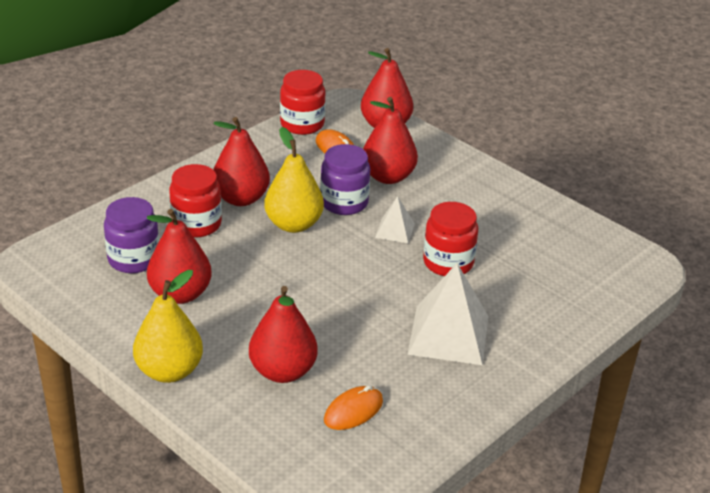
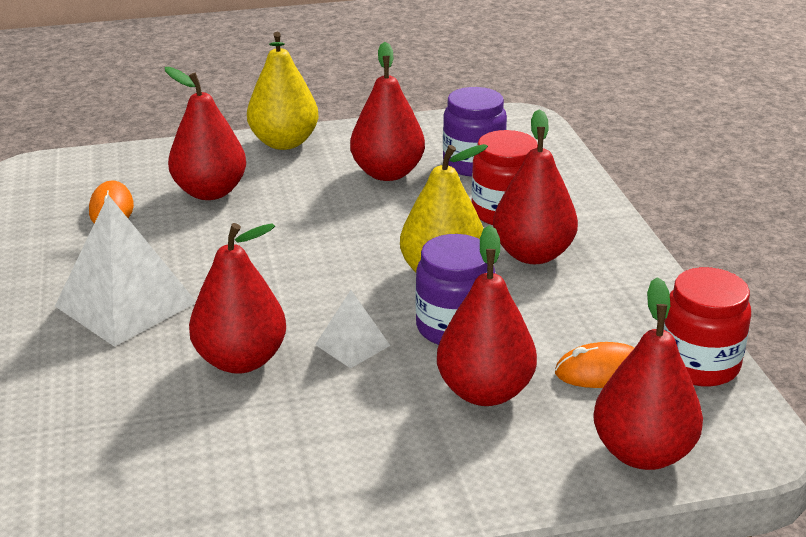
camera: 125 degrees right, 5 degrees down
red jar [423,202,478,276] -> red pear [189,223,286,374]

